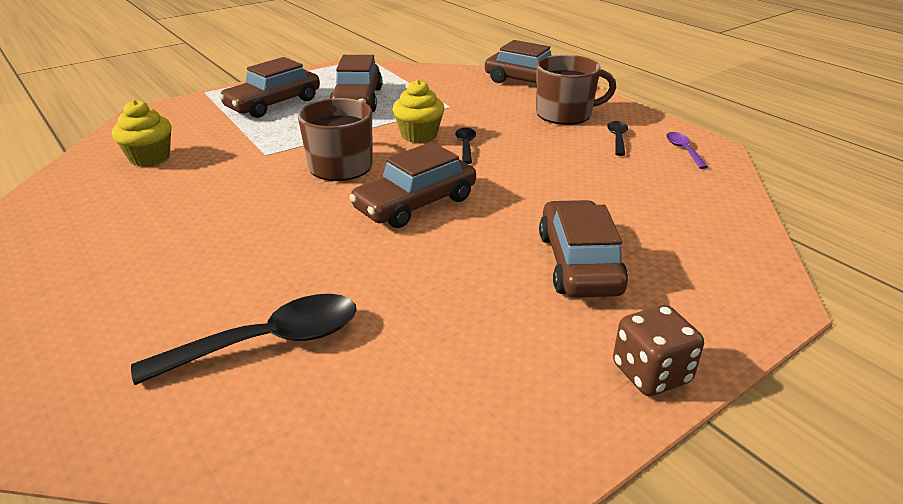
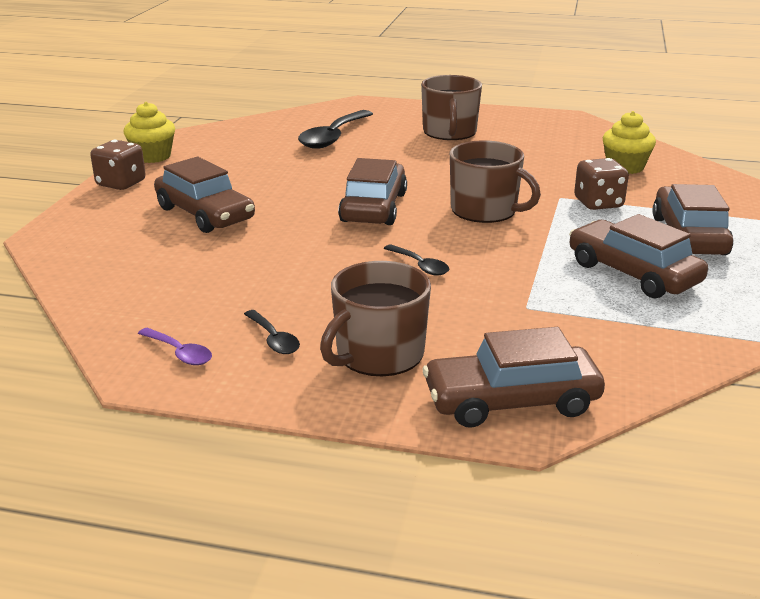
camera: 140 degrees right, 5 degrees down
yellow cupcake [392,80,444,143] -> yellow cupcake moved to [123,102,175,163]
none -> brown mug [421,75,482,140]
none -> brown dice [574,158,629,210]

